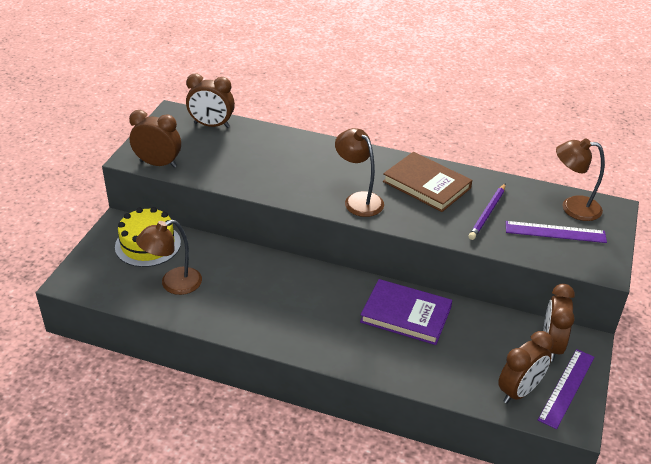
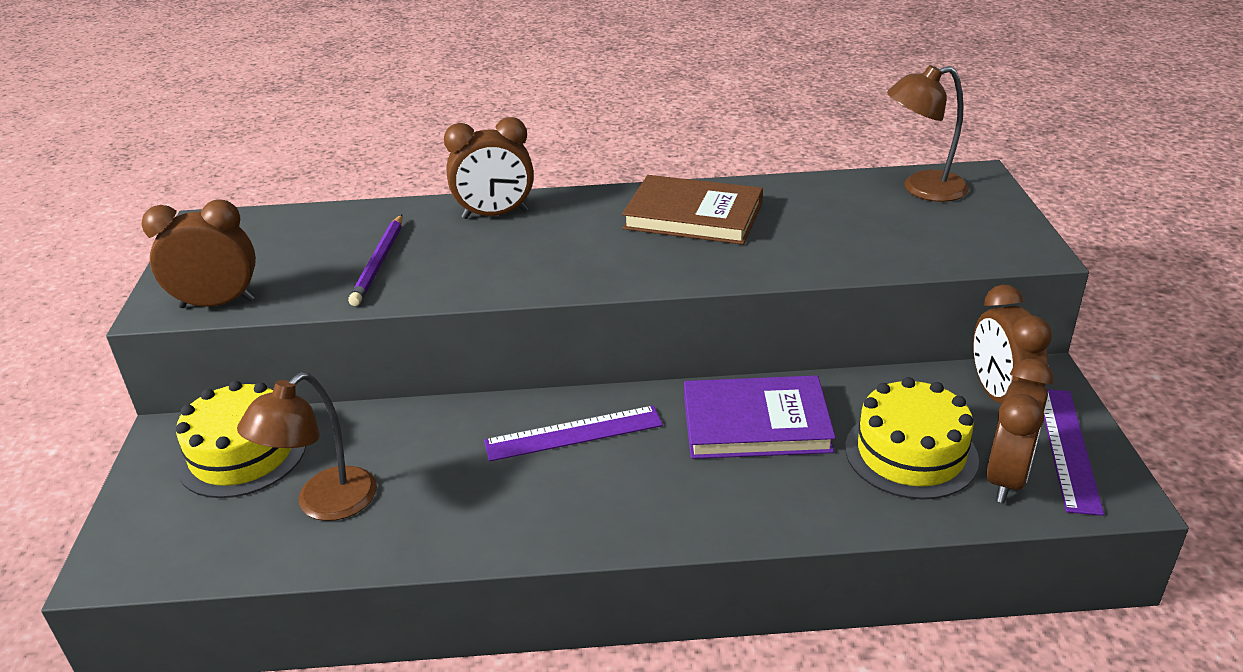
camera: 20 degrees left, 5 degrees down
brown clock [186,73,235,128] -> brown clock moved to [444,117,534,219]
brown lamp [335,128,384,217] -> none
purple pencil [468,183,506,240] -> purple pencil moved to [348,214,402,306]
purple ruler [506,221,607,243] -> purple ruler moved to [484,406,663,461]
none -> yellow cake [845,377,979,500]

